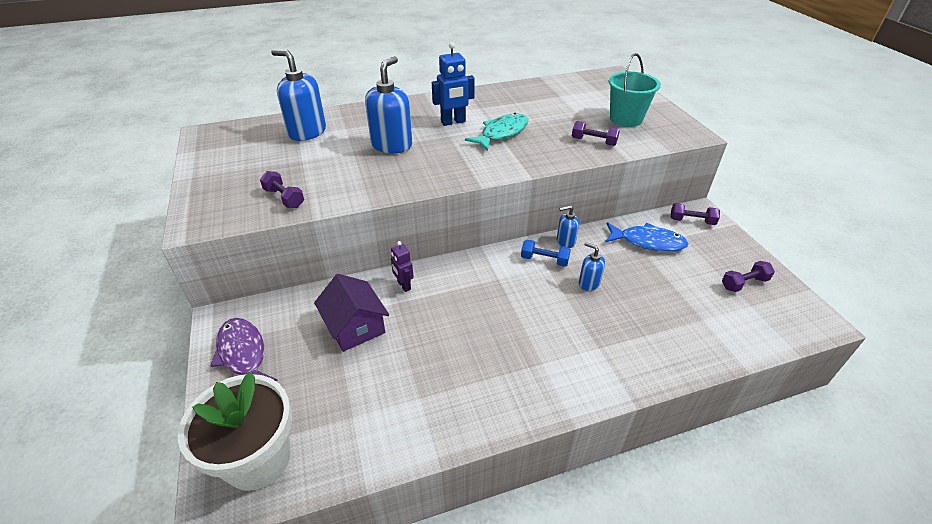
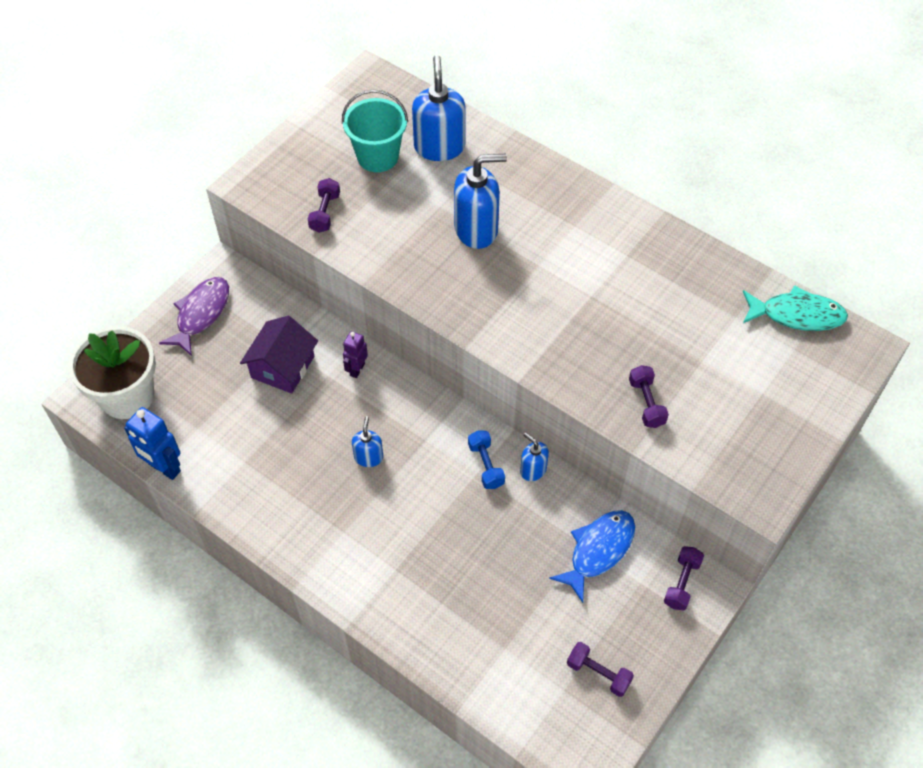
camera: 55 degrees right, 15 degrees up
blue robot [432,42,475,126] -> blue robot moved to [124,407,181,480]
turquoise fish [465,113,528,151] -> turquoise fish moved to [743,285,848,331]
blue soap dispenser [579,242,605,291] -> blue soap dispenser moved to [352,416,383,467]
blue fish [605,222,688,252] -> blue fish turned 120 degrees counterclockwise [549,510,635,603]
turquoise bucket [609,53,661,127] -> turquoise bucket moved to [342,90,408,172]
purple dumbbell [671,203,720,225] -> purple dumbbell turned 45 degrees clockwise [664,546,704,611]

